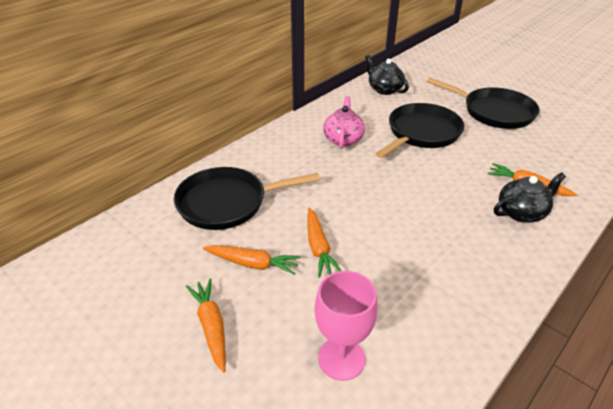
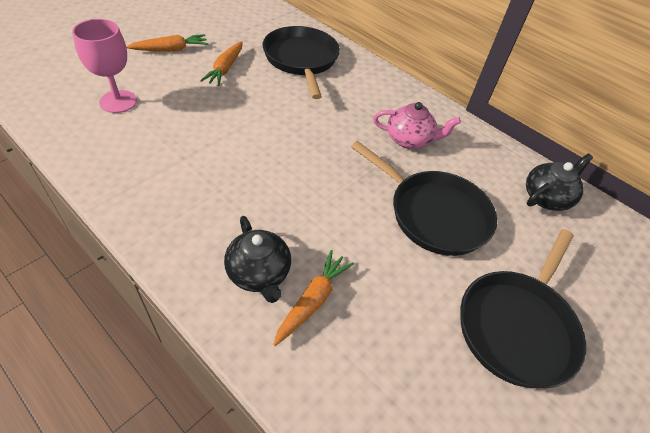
camera: 85 degrees right, 10 degrees up
orange carrot [308,208,341,278] -> none

